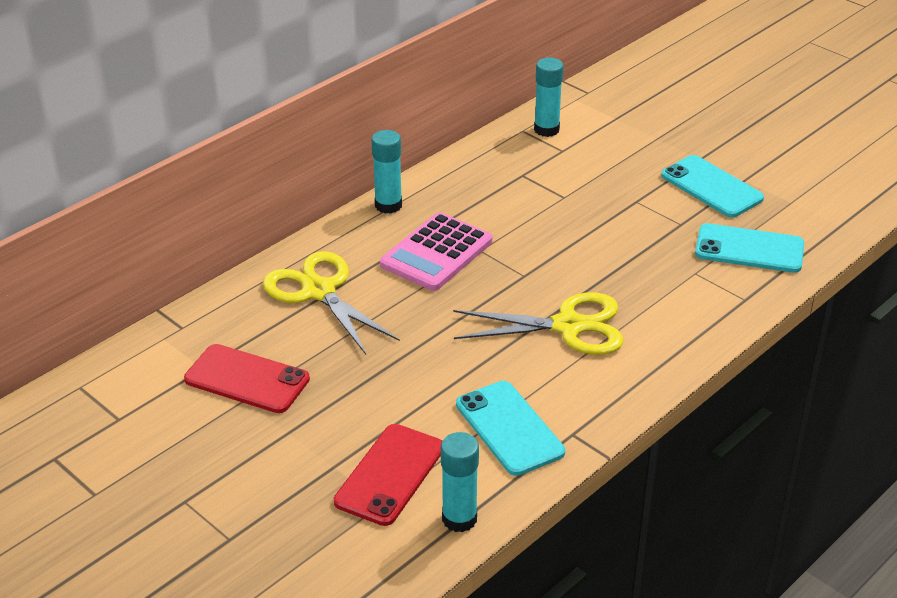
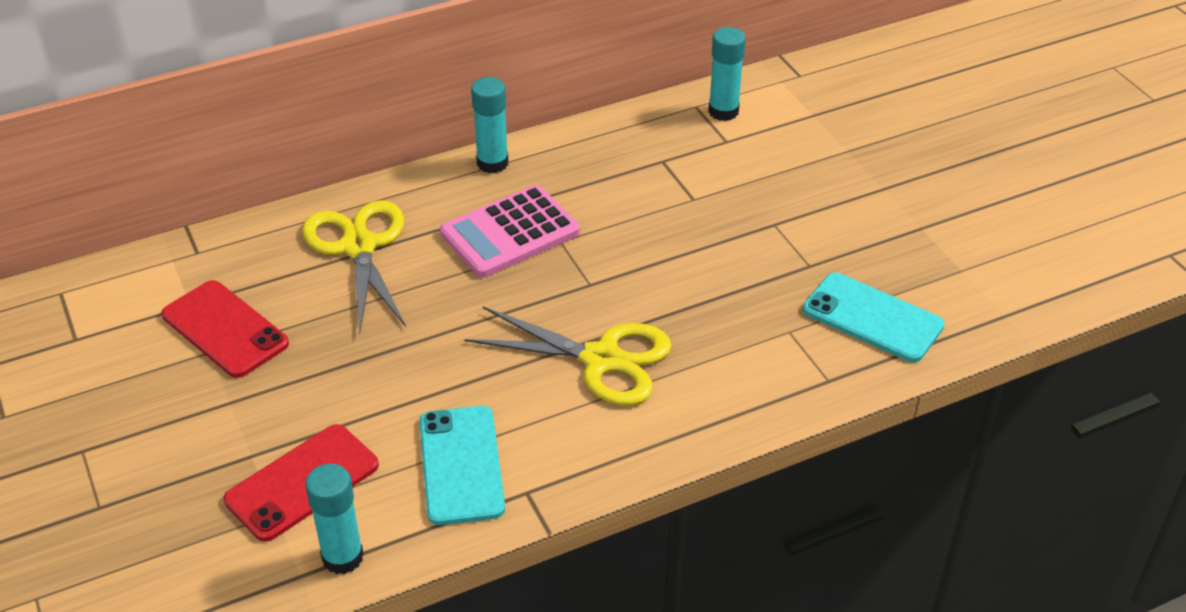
camera: 20 degrees right, 5 degrees up
turquoise phone [661,155,764,217] -> none

